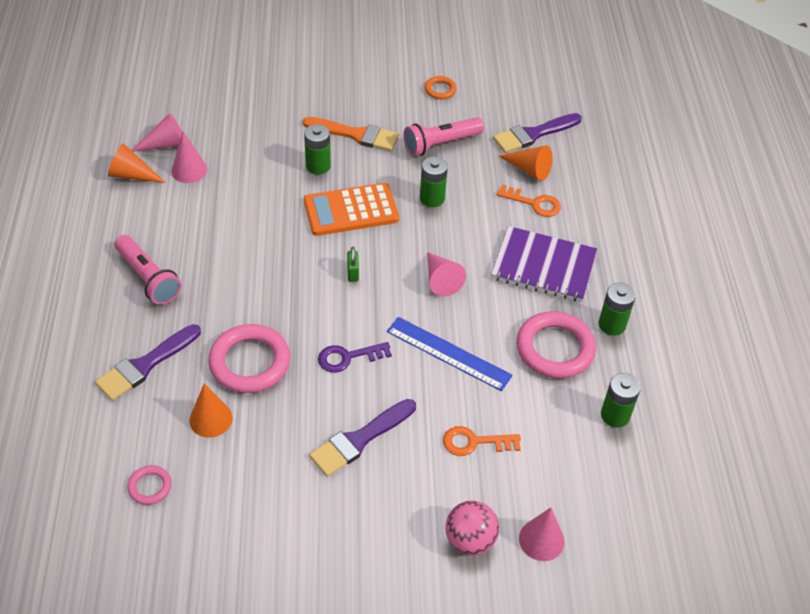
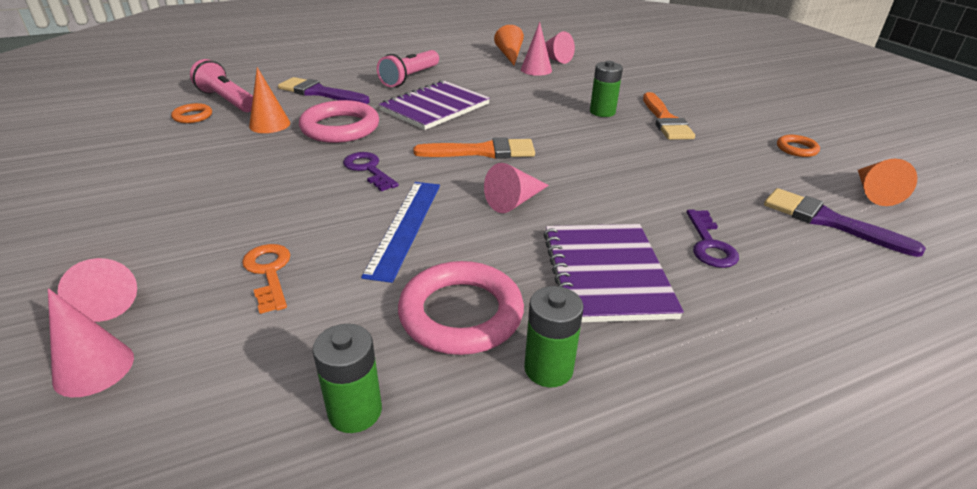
camera: 70 degrees right, 15 degrees down
pink ring [127,465,172,505] -> orange ring [171,103,212,123]
orange calculator [304,183,399,236] -> none
purple brush [309,399,416,477] -> none
green padlock [347,247,359,282] -> orange brush [414,137,535,159]
pink flashlight [403,117,484,156] -> pink flashlight moved to [190,59,253,112]
green battery [420,156,448,207] -> none
pink ball [445,501,499,555] -> pink cone [57,258,137,322]
orange key [497,184,561,217] -> purple key [687,210,739,268]
orange cone [498,145,553,181] -> orange cone moved to [858,159,917,206]
none -> purple notebook [379,80,490,130]

